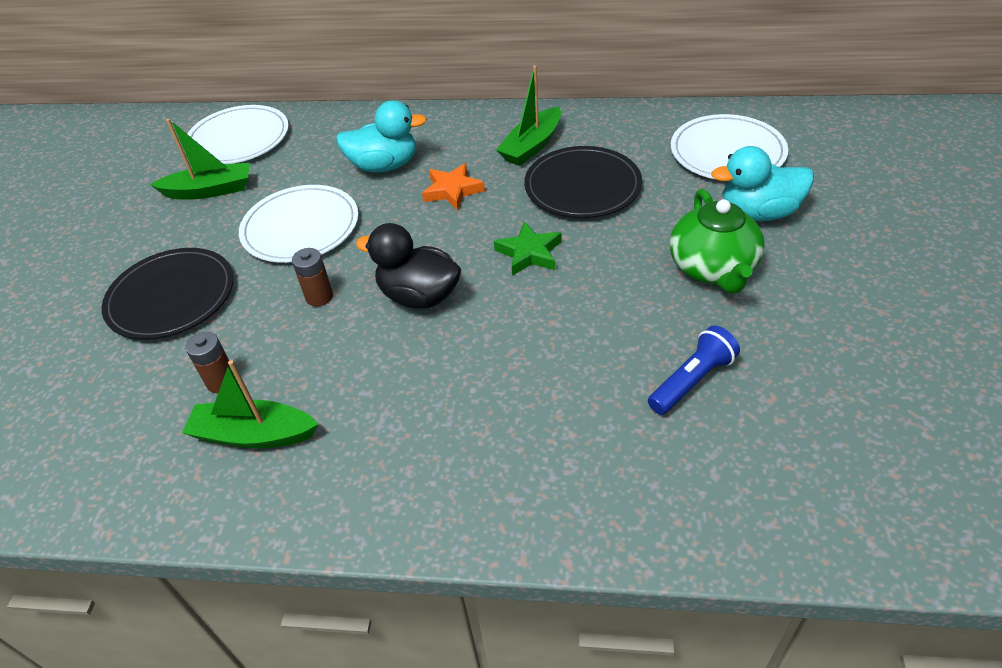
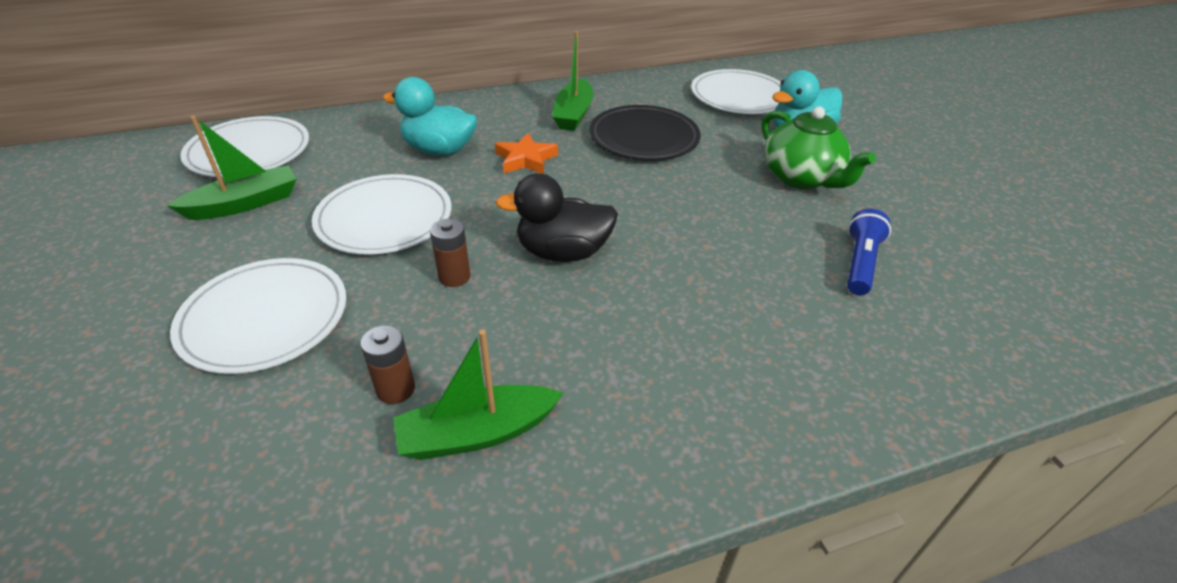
camera: 30 degrees left, 5 degrees down
black plate [102,248,234,340] -> white plate [170,258,347,374]
turquoise duck [336,100,427,172] -> turquoise duck turned 135 degrees counterclockwise [383,77,477,156]
green star [494,222,561,276] -> none

